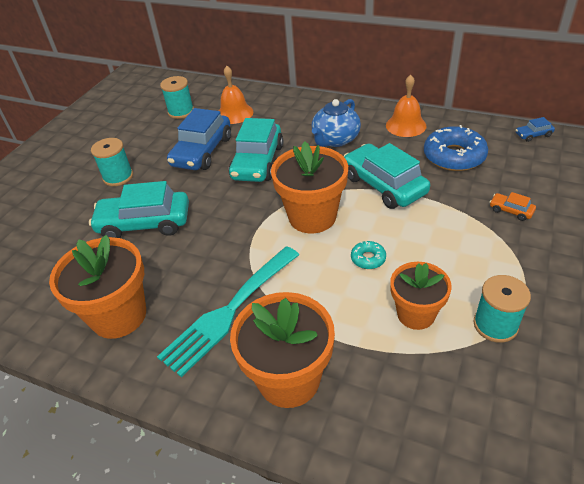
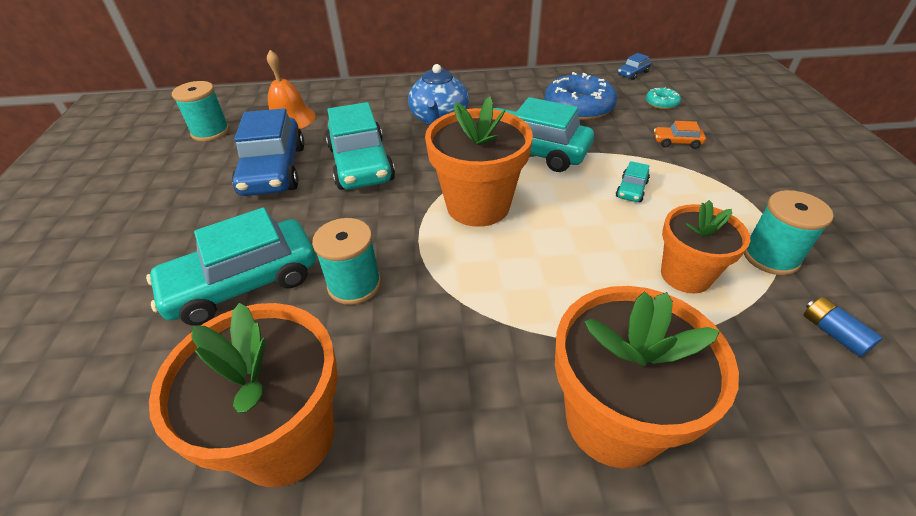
camera: 30 degrees left, 0 degrees up
turquoise spool [91,138,133,186] -> turquoise spool moved to [312,218,381,305]
turquoise fork [157,246,299,377] -> none
turquoise donut [351,241,386,269] -> turquoise donut moved to [646,87,681,109]
orange bell [386,74,427,137] -> none
none -> turquoise car [616,161,650,202]
none -> blue battery [804,297,883,357]

